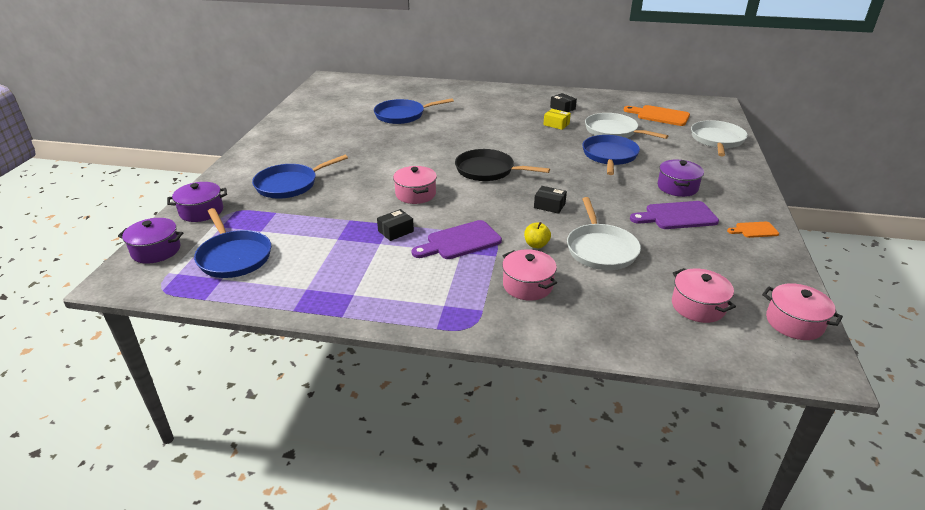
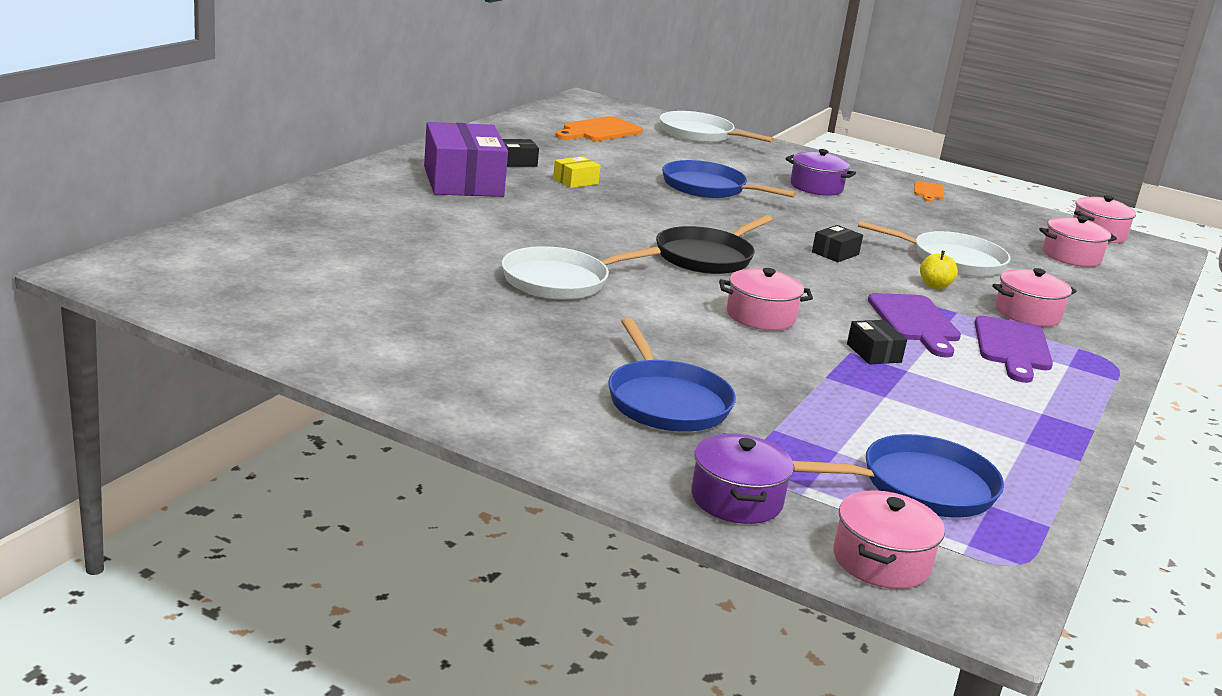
camera: 75 degrees left, 10 degrees down
purple pot [118,218,183,264] -> pink pot [833,490,945,589]
blue pan [374,98,454,124] -> none
white pan [585,113,668,139] -> white pan moved to [502,246,661,300]
purple cutting board [630,201,719,229] -> purple cutting board moved to [975,315,1053,383]
none -> purple box [424,122,508,197]

